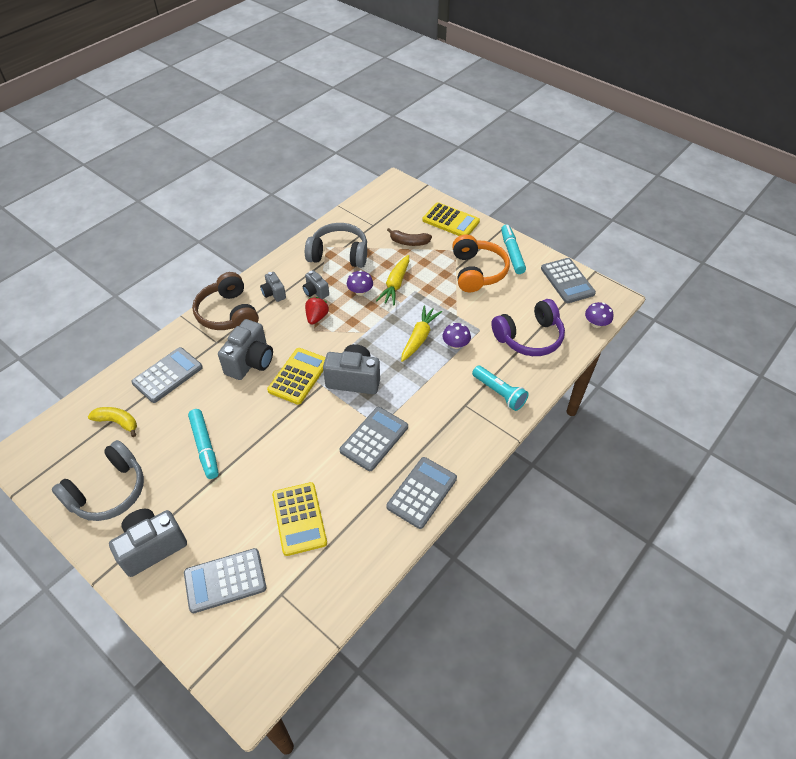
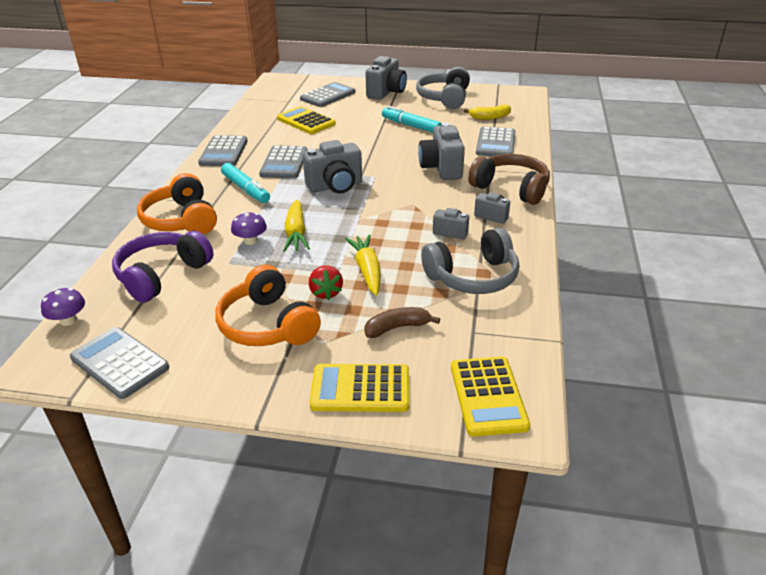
camera: 150 degrees right, 15 degrees down
yellow calculator [267,348,326,405] -> yellow calculator moved to [451,357,530,437]
red strawberry [305,297,329,325] -> red strawberry moved to [309,265,343,300]
purple mushroom [347,270,373,296] -> none
turquoise flashlight [472,366,529,411] -> orange headphones [137,173,217,235]
turquoise marker [501,225,526,274] -> turquoise marker moved to [221,163,270,203]

